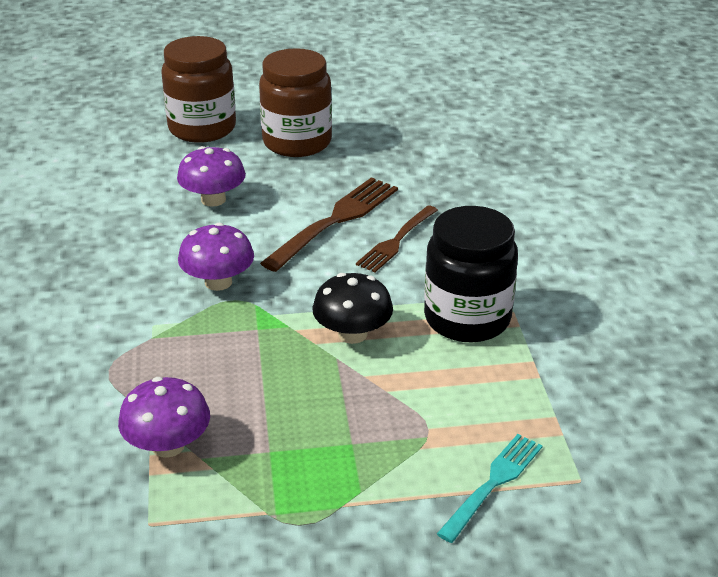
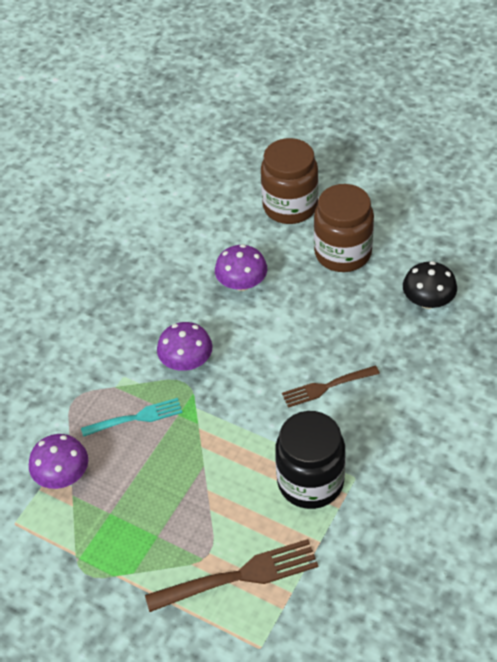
camera: 40 degrees right, 15 degrees up
brown fork [260,177,398,272] -> brown fork moved to [145,539,318,612]
black mushroom [312,273,393,344] -> black mushroom moved to [403,261,457,309]
turquoise fork [437,434,543,543] -> turquoise fork moved to [81,398,183,437]

